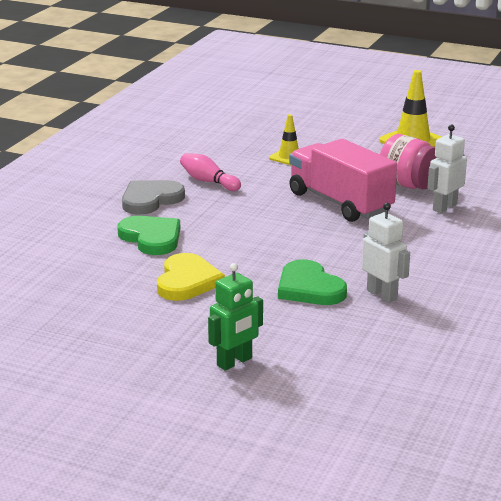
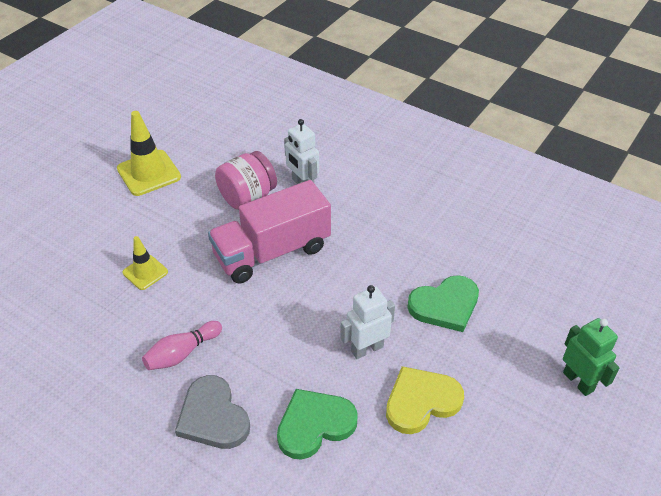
camera: 80 degrees left, 20 degrees up
yellow heart [157,253,225,301] -> yellow heart turned 45 degrees counterclockwise [386,366,464,434]
white robot [362,203,410,303] -> white robot moved to [340,285,395,359]

